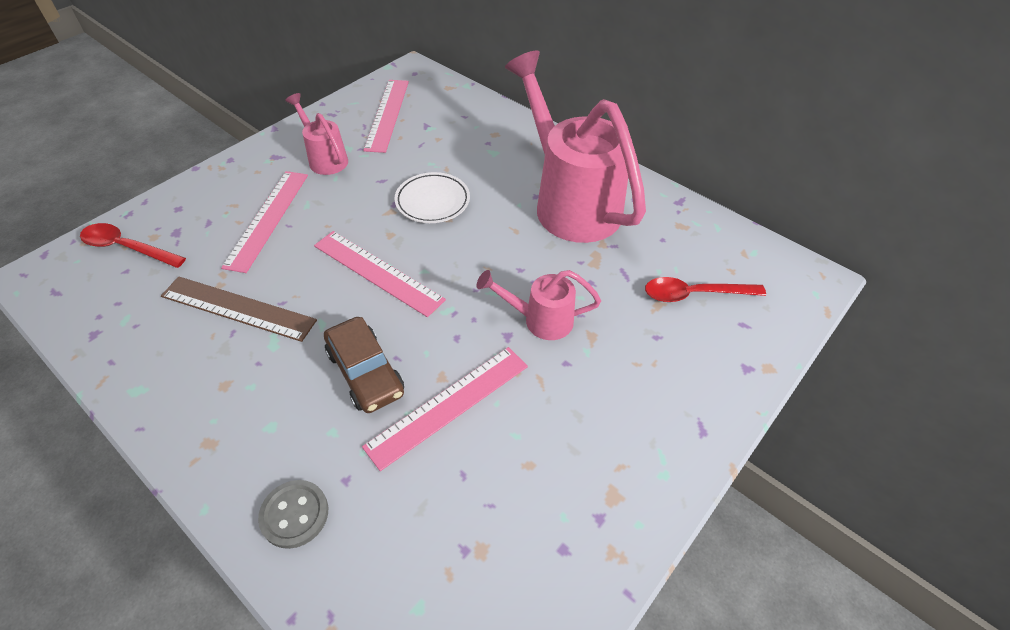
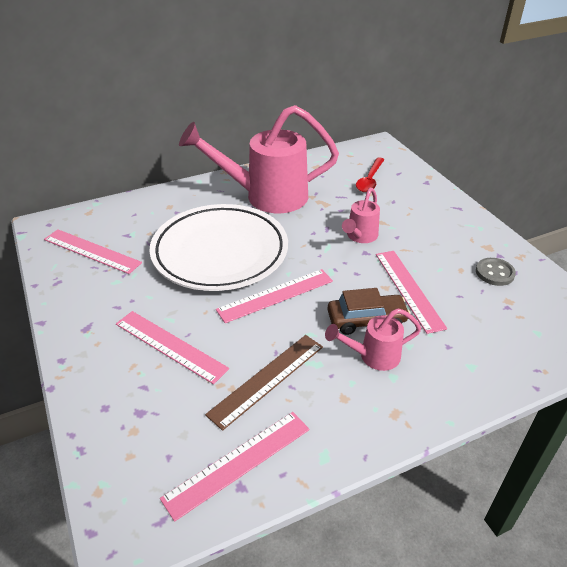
camera: 65 degrees left, 10 degrees down
red spoon [80,223,186,268] -> none
grey button [258,480,328,549] -> grey button moved to [476,258,516,286]
pink watering can [285,93,348,175] -> pink watering can moved to [325,308,422,371]
white plate [394,172,470,223] -> white plate [149,204,288,291], size x2.27
none -> pink ruler [160,412,309,522]

